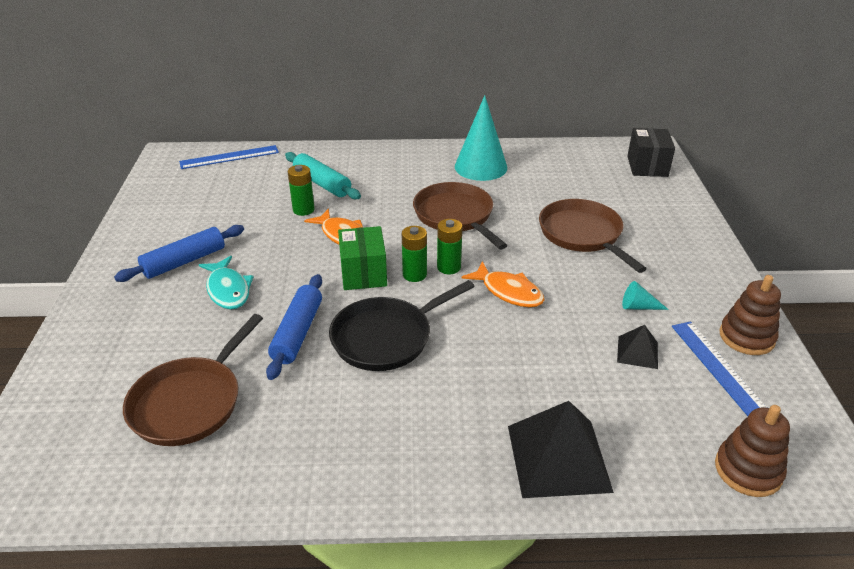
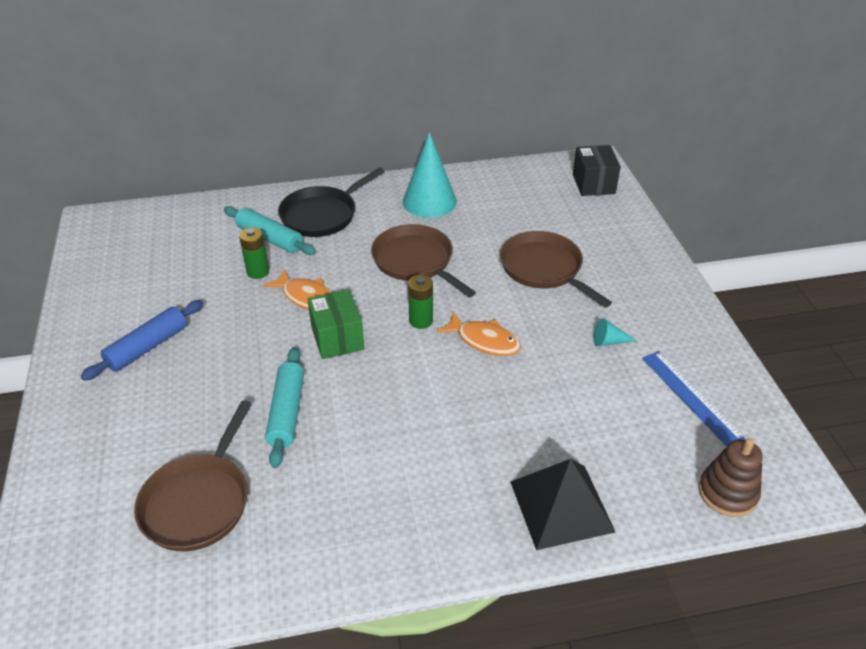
camera: 10 degrees left, 5 degrees up
blue ruler [179,145,279,169] -> none
turquoise fish [199,256,254,309] -> none
blue rolling pin [266,274,322,380] -> turquoise rolling pin [265,347,304,468]
black pan [329,280,475,371] -> black pan moved to [278,167,385,237]
green battery [402,226,427,282] -> none
black pyramid [617,325,658,369] -> none
brown stacking toy [720,275,781,355] -> none

